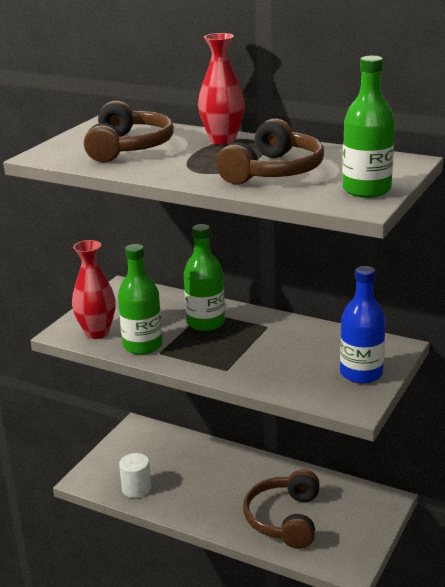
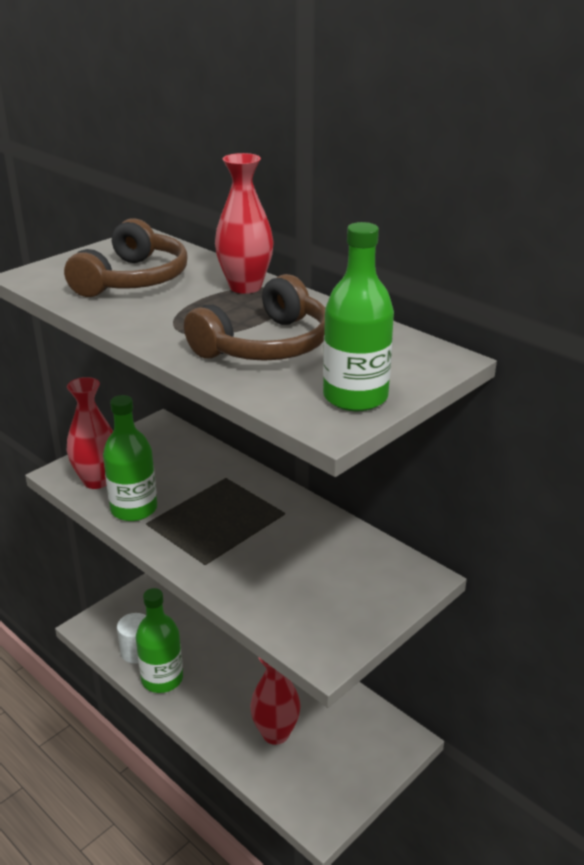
camera: 15 degrees right, 5 degrees up
green bottle [184,224,225,331] -> green bottle moved to [136,588,183,693]
brown headphones [243,469,320,549] -> red vase [250,658,301,745]
blue bottle [340,266,386,384] -> none

